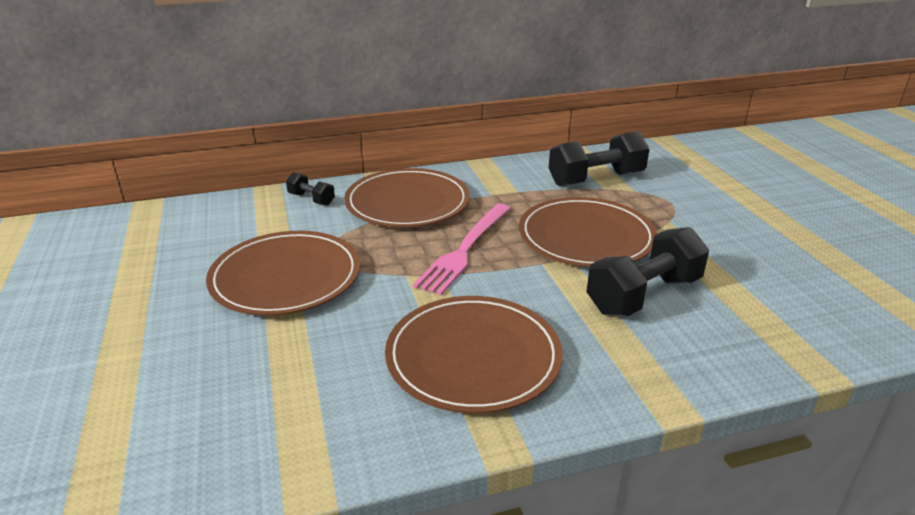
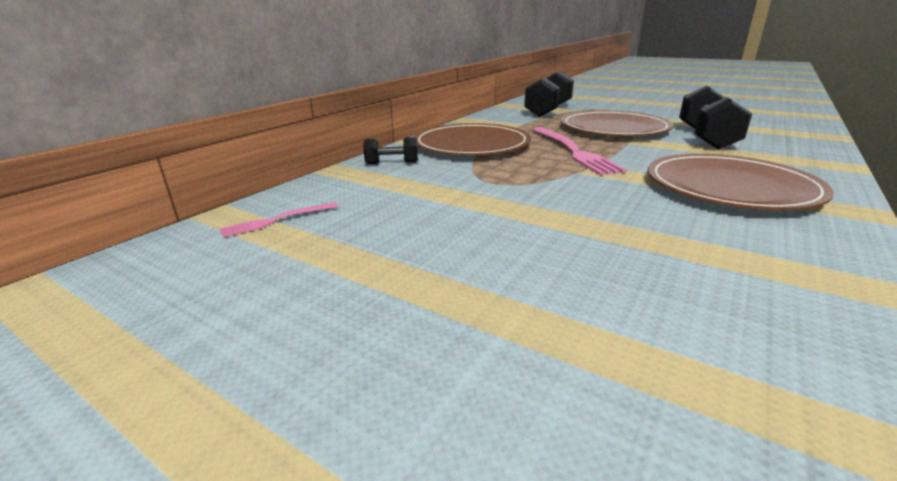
camera: 40 degrees left, 5 degrees down
brown plate [206,231,360,316] -> none
none -> pink fork [220,202,339,238]

